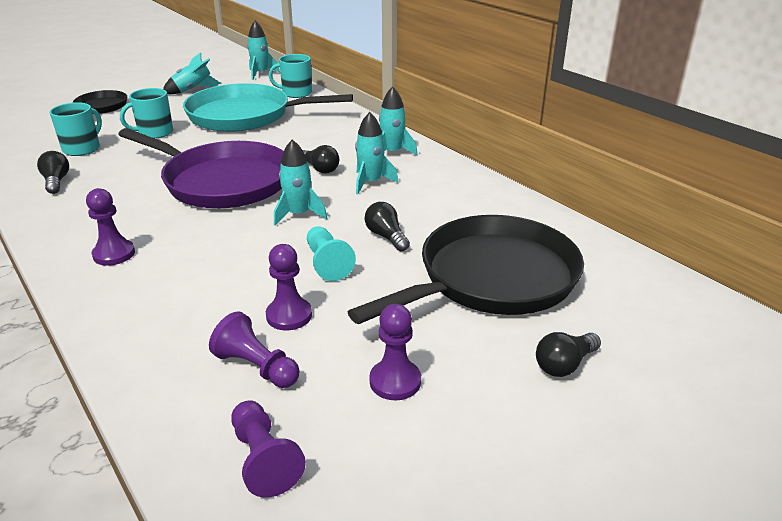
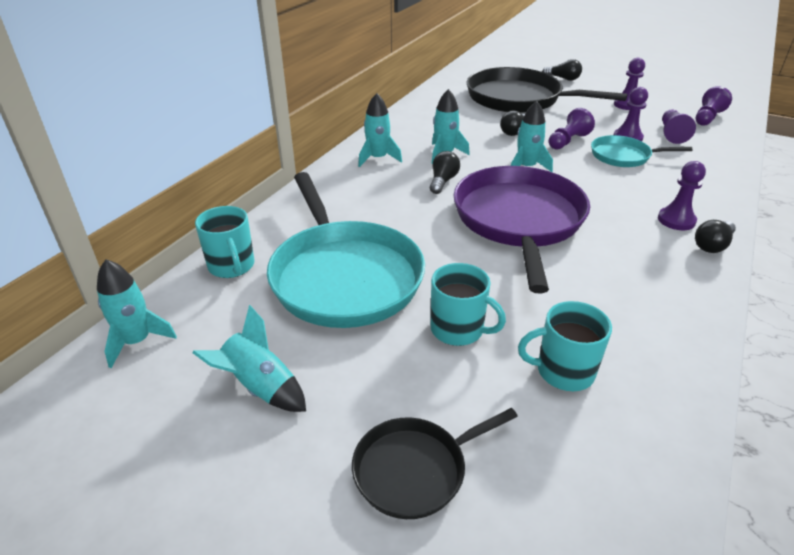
camera: 115 degrees left, 5 degrees up
black light bulb [37,151,69,194] -> black light bulb moved to [695,220,736,253]
turquoise pawn [307,226,356,281] -> purple pawn [549,108,595,150]
none -> turquoise pan [591,135,693,167]

